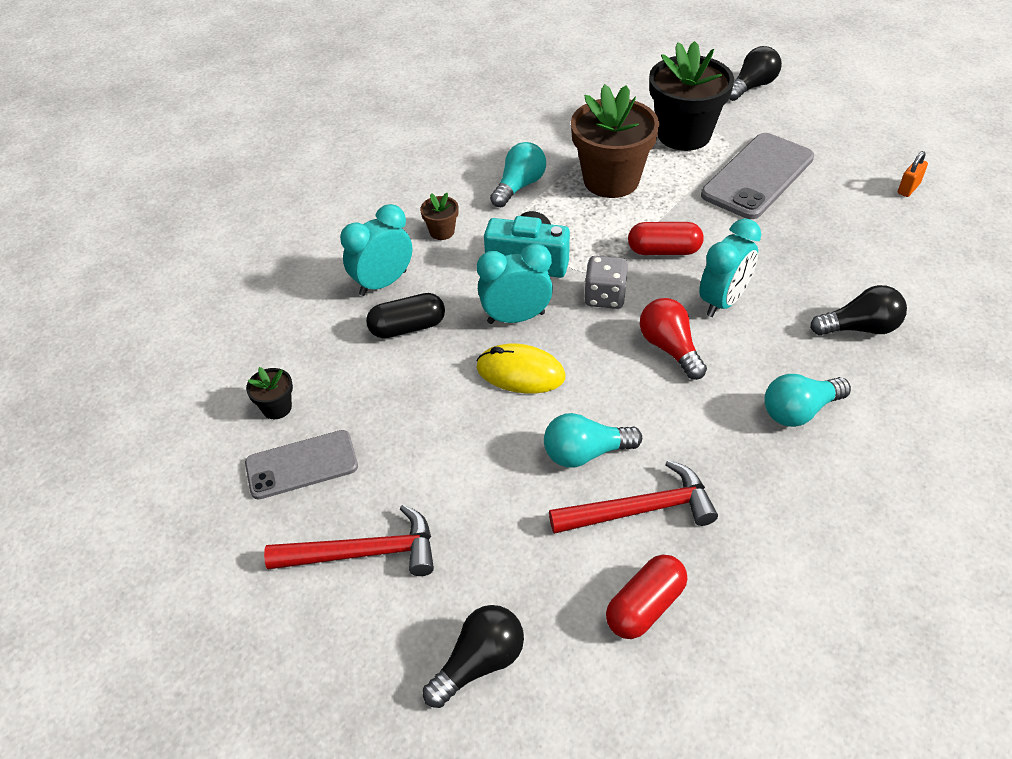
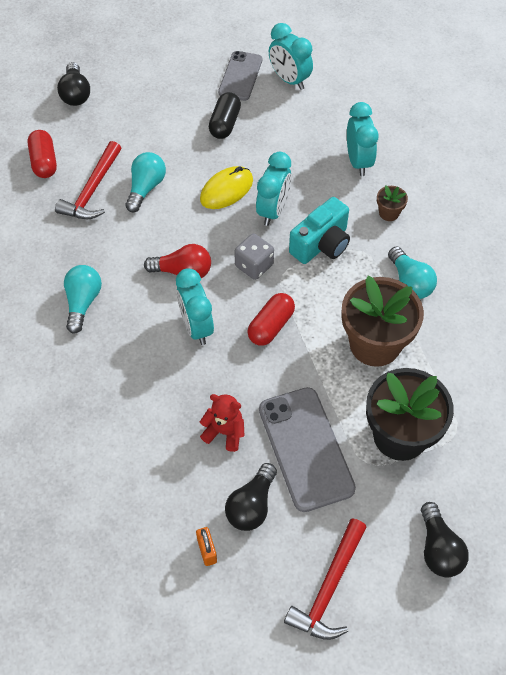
camera: 120 degrees right, 10 degrees up
black flower pot [246,367,293,419] -> turquoise clock [269,23,313,90]
red hammer [264,505,434,576] -> red hammer moved to [284,518,366,640]
black capsule [366,293,445,338] -> black capsule moved to [209,92,241,139]
black light bulb [810,285,907,336] -> black light bulb moved to [225,463,277,531]
none -> red teddy bear [200,394,245,452]

